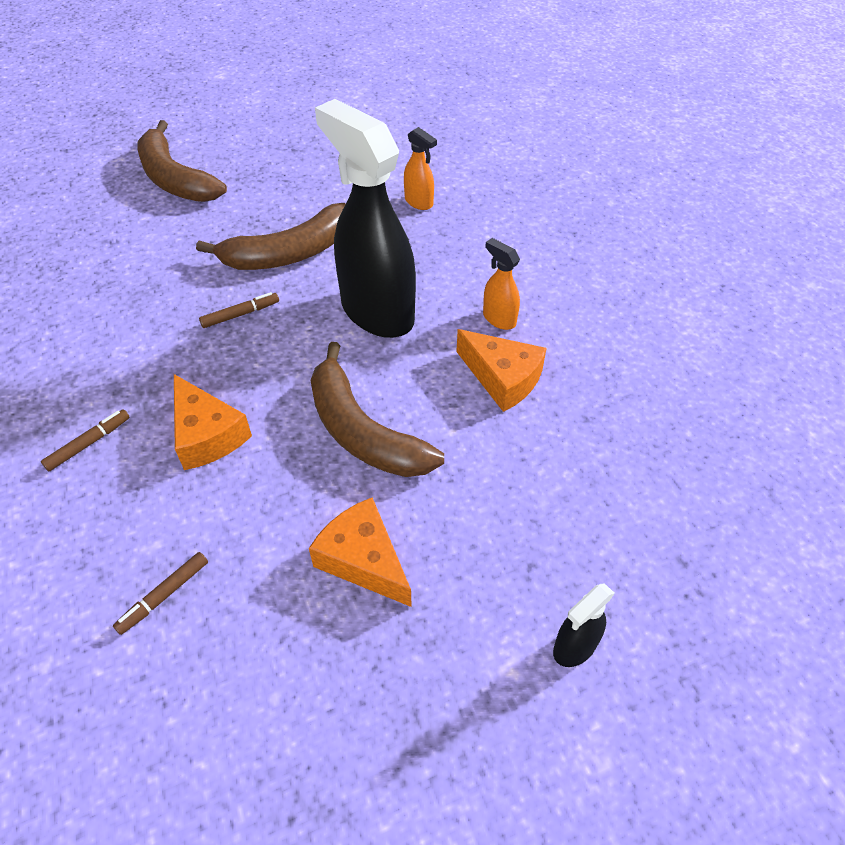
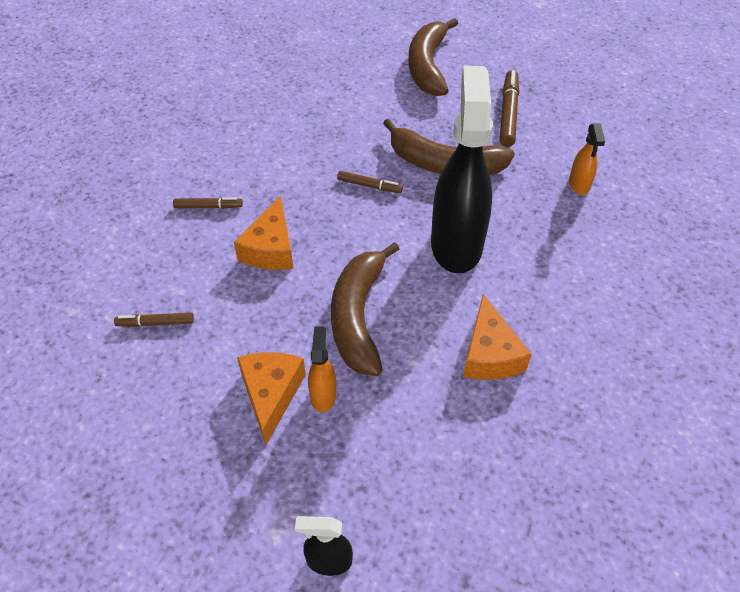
camera: 45 degrees right, 0 degrees up
orange spray bottle [483,238,520,330] -> orange spray bottle moved to [308,326,336,412]
none -> brown marker [500,70,519,147]

